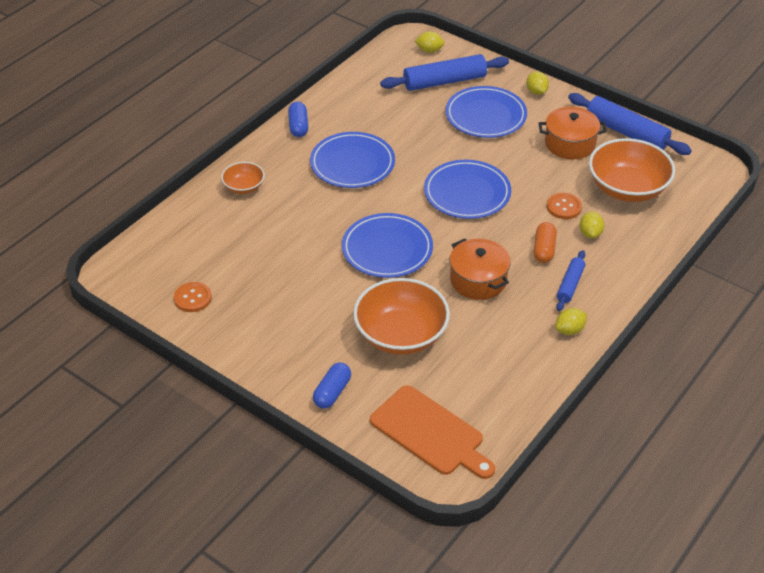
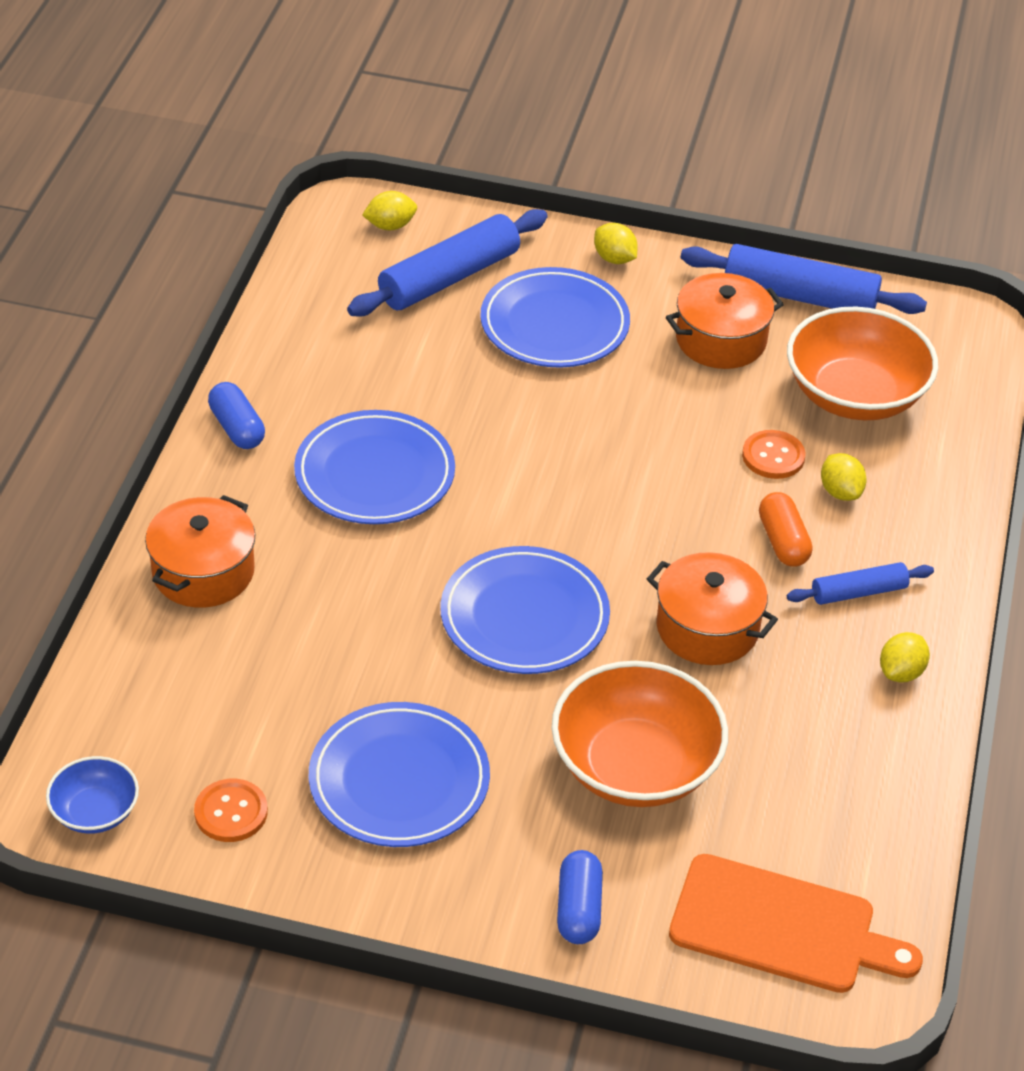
camera: 25 degrees left, 0 degrees up
orange bowl [221,162,265,194] -> orange pot [145,495,255,608]
blue plate [424,160,511,219] -> blue plate moved to [309,702,490,847]
blue rolling pin [556,250,585,311] -> blue rolling pin turned 75 degrees clockwise [787,562,934,605]
none -> blue bowl [46,756,139,834]

